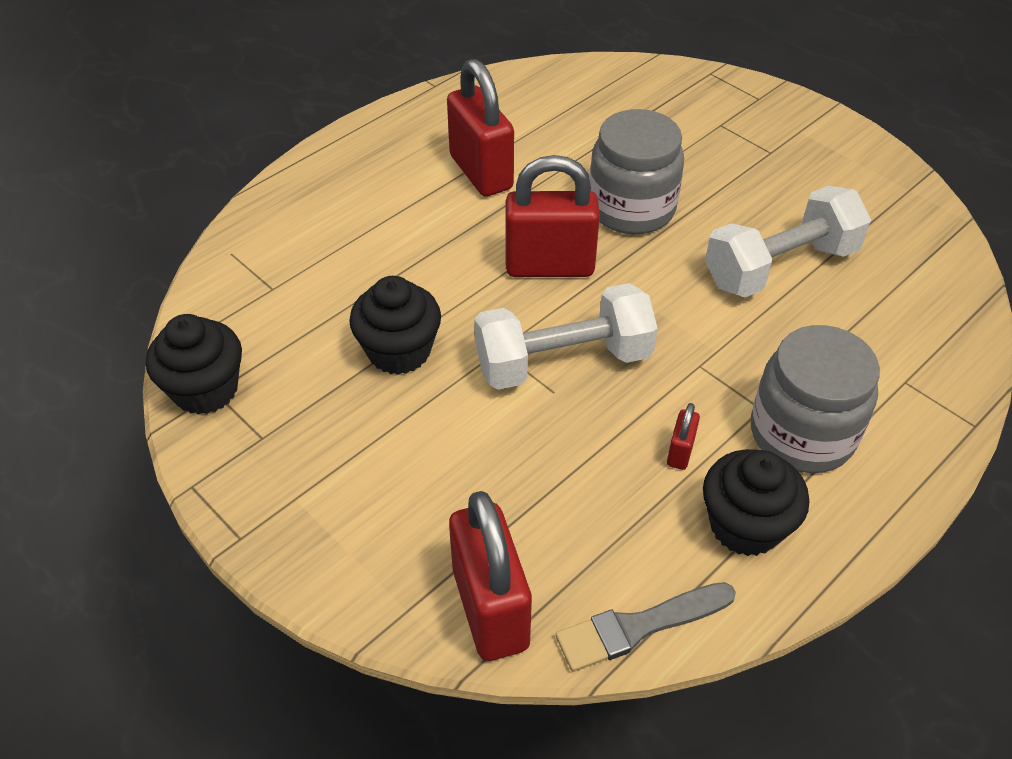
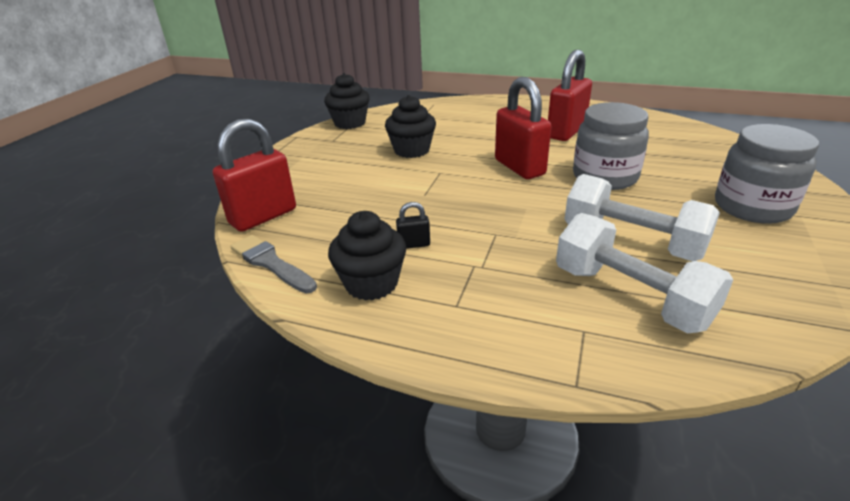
camera: 65 degrees right, 15 degrees down
white dumbbell [474,283,658,390] -> white dumbbell moved to [556,213,733,334]
red padlock [667,403,700,470] -> black padlock [396,202,430,249]
grey jar [751,325,880,473] -> grey jar moved to [715,124,819,224]

